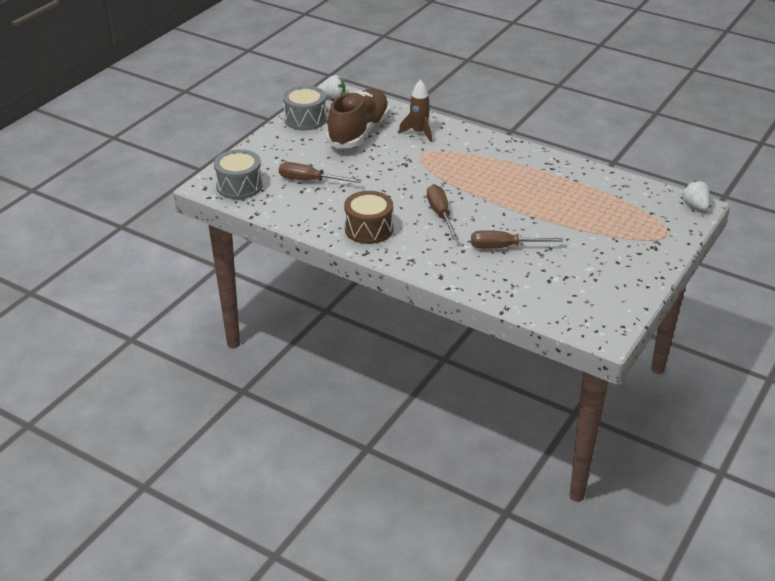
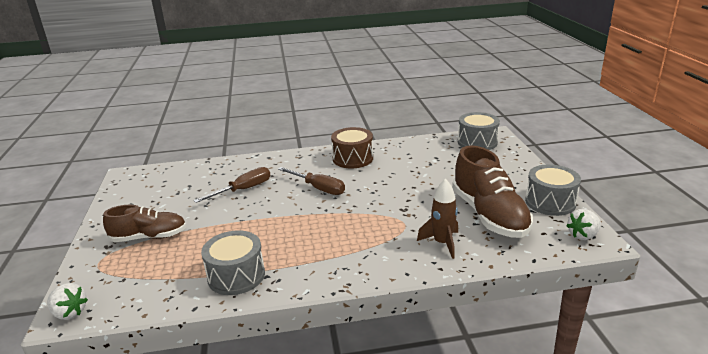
camera: 140 degrees right, 10 degrees down
brown screwdriver [279,162,361,183] -> none
none -> brown shoe [103,205,186,242]
none -> grey drum [201,230,265,295]

